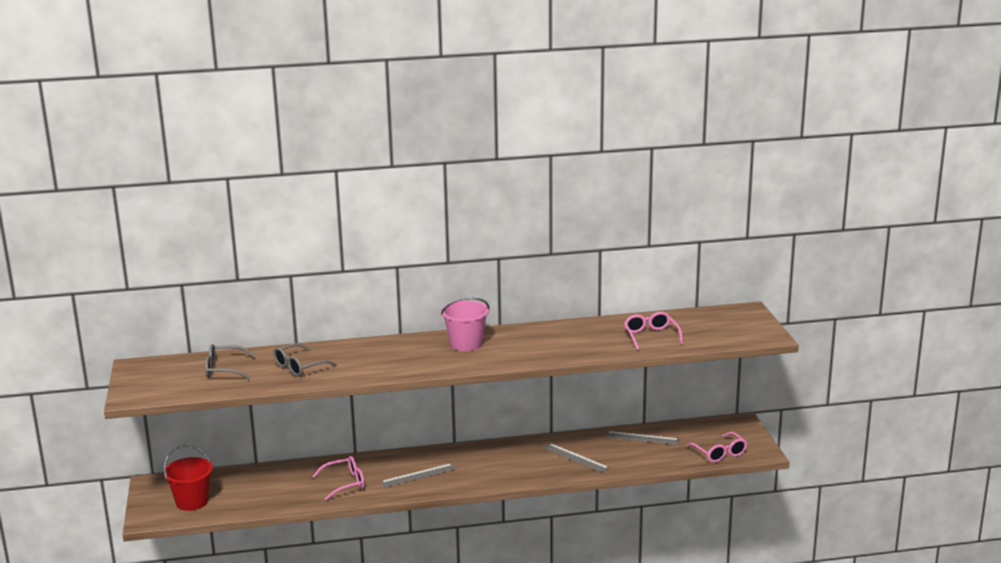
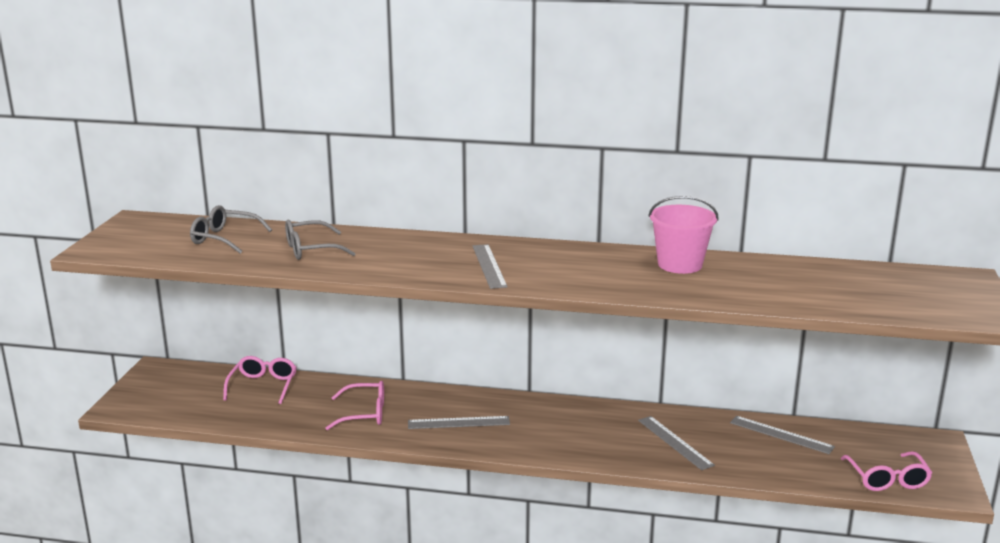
camera: 20 degrees right, 0 degrees up
red bucket [164,445,213,511] -> none
pink bucket [441,298,489,351] -> pink bucket moved to [648,196,719,274]
pink glasses [624,312,683,350] -> pink glasses moved to [223,356,297,404]
none -> grey ruler [473,244,508,289]

